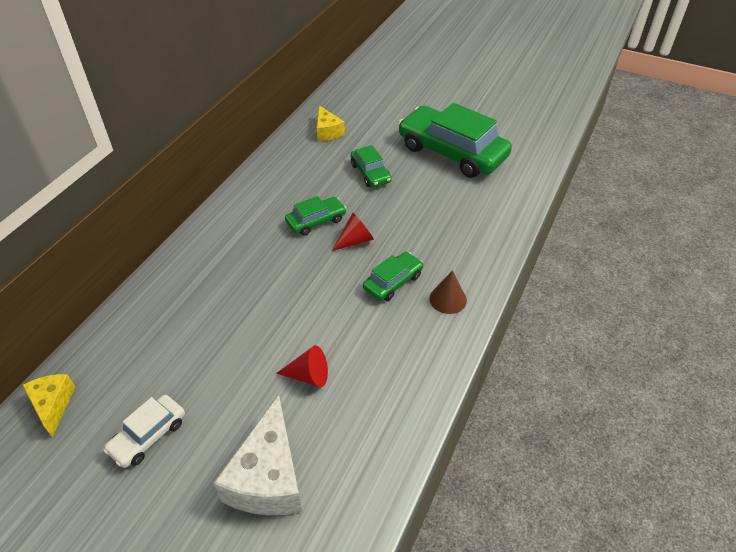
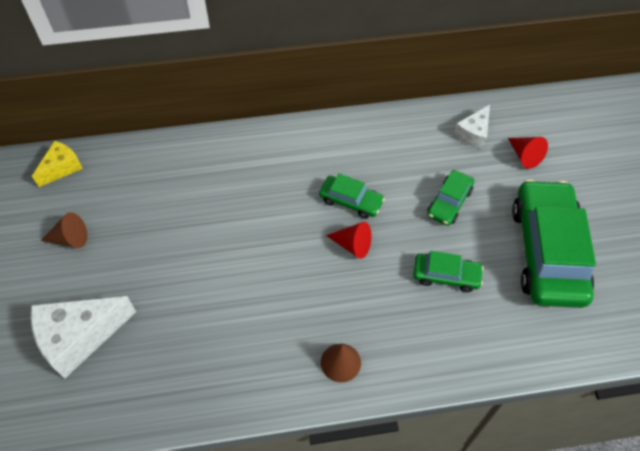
camera: 55 degrees right, 10 degrees up
white car [103,395,185,468] -> brown cone [41,212,87,248]
red cone [276,345,328,387] -> red cone moved to [508,137,548,169]
yellow cheese [317,105,345,141] -> white cheese [454,105,490,149]
green car [363,252,423,301] -> green car moved to [413,251,484,292]

